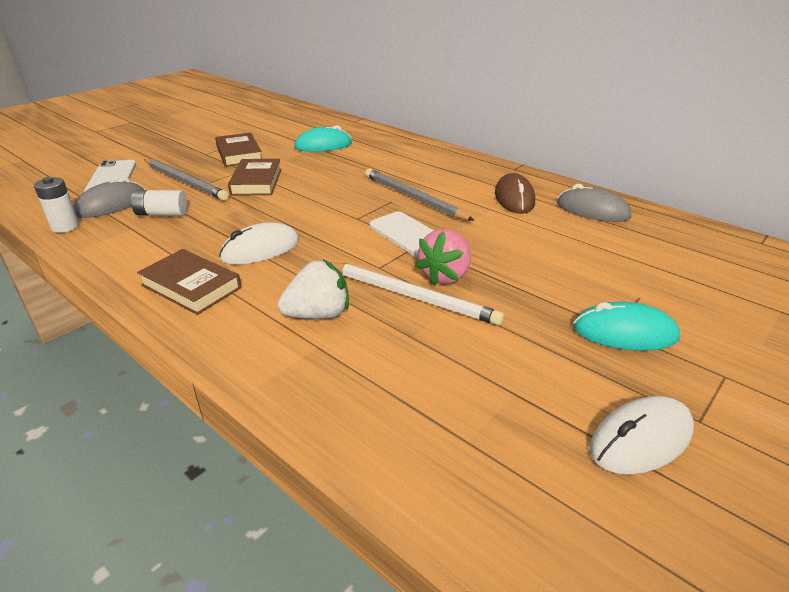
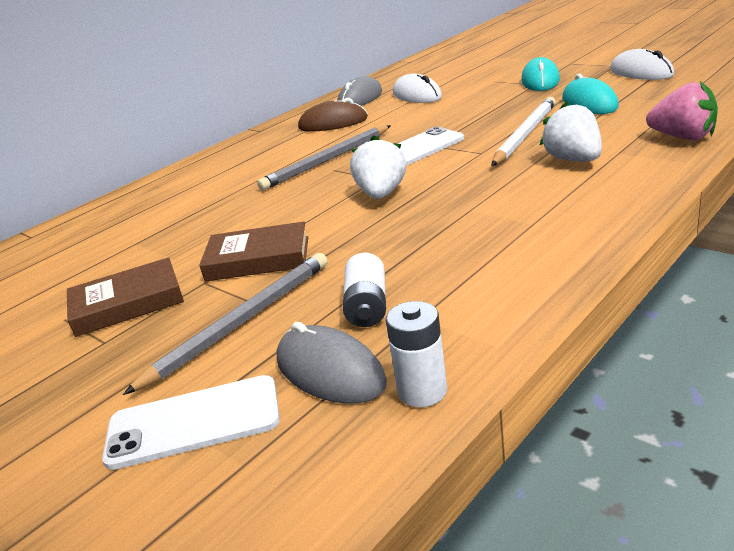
camera: 85 degrees left, 5 degrees down
brown book [137,249,241,315] -> none
white mouse [219,222,299,265] -> white mouse moved to [393,74,442,103]
turquoise mouse [294,125,352,152] -> turquoise mouse moved to [562,74,619,114]
pink strawberry [415,229,471,286] -> pink strawberry moved to [646,81,718,140]
none -> white strawberry [350,135,406,199]

